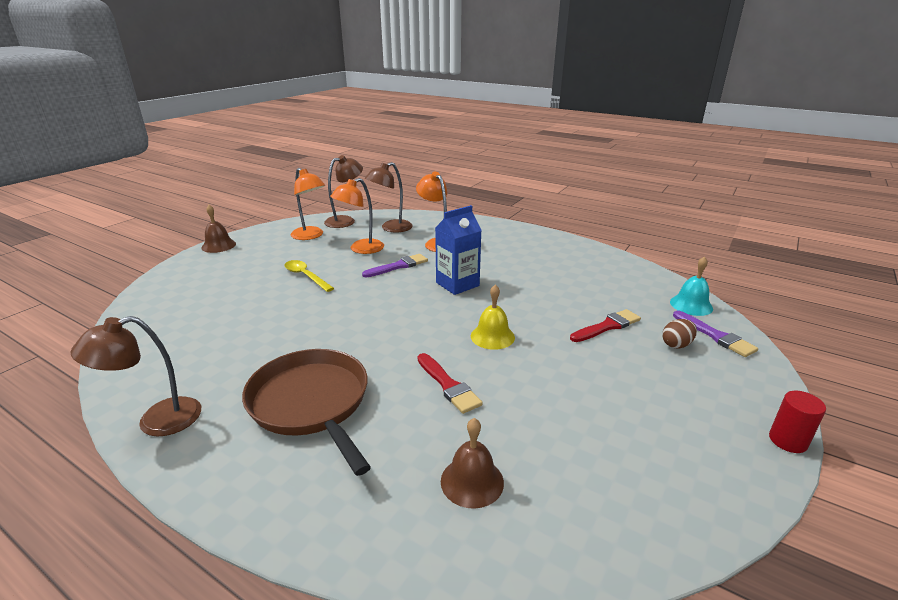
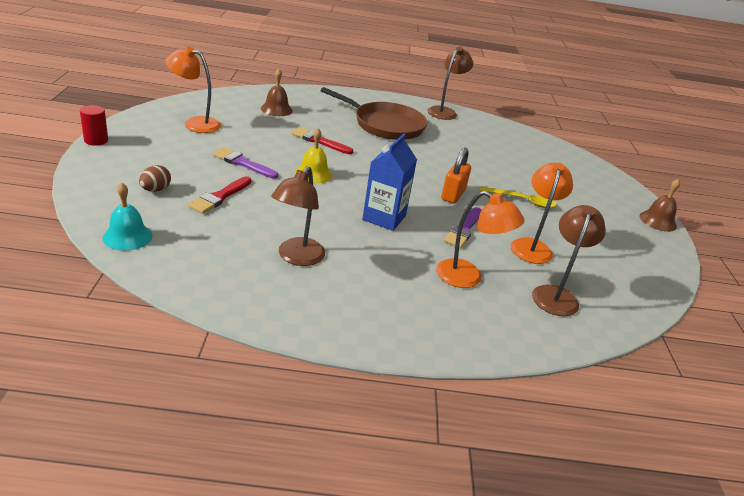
camera: 145 degrees right, 5 degrees up
orange lamp [291,168,325,240] -> orange lamp moved to [166,46,221,133]
brown lamp [324,155,363,228] -> brown lamp moved to [271,166,325,266]
purple brush [673,310,758,357] -> purple brush moved to [213,147,278,179]
none -> orange padlock [441,148,471,204]

